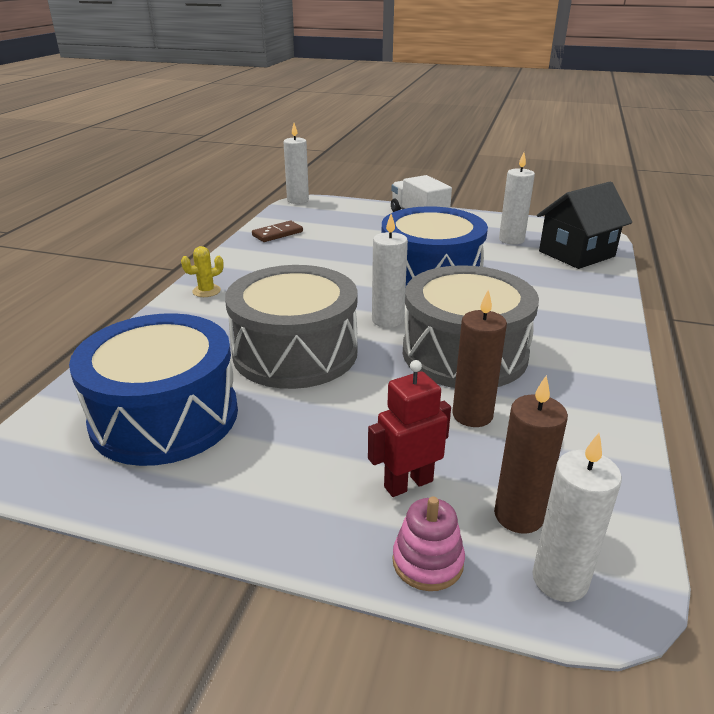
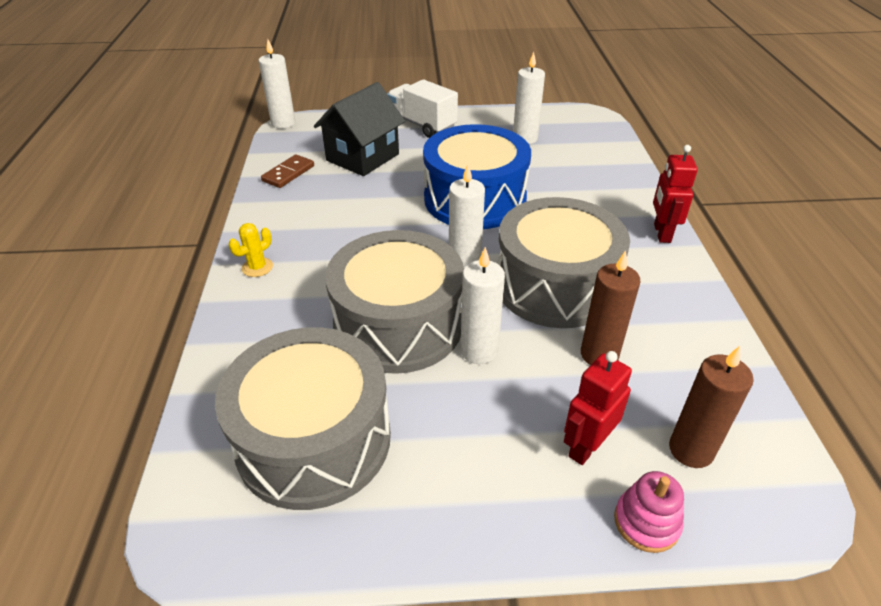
camera: 20 degrees left, 10 degrees up
blue drum [69,313,238,466] -> grey drum [215,327,391,510]
white candle [532,433,622,602] -> white candle moved to [461,247,505,364]
black house [537,182,632,269] -> black house moved to [314,82,405,176]
none -> red robot [653,145,698,243]

